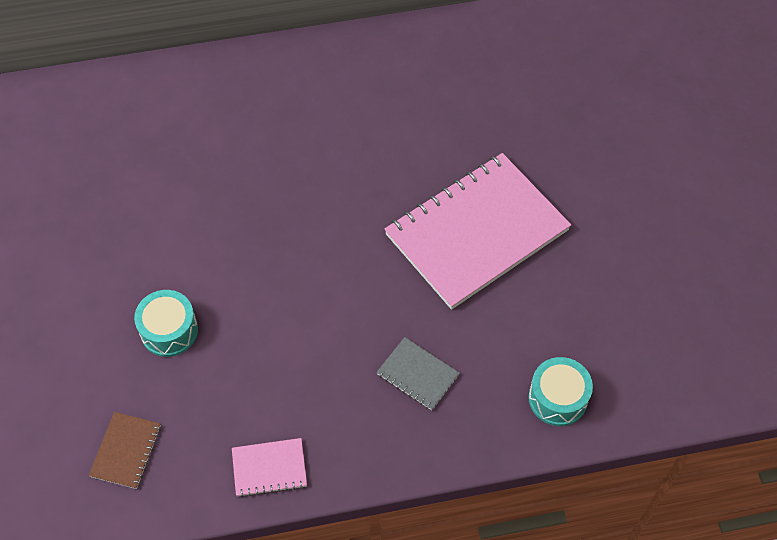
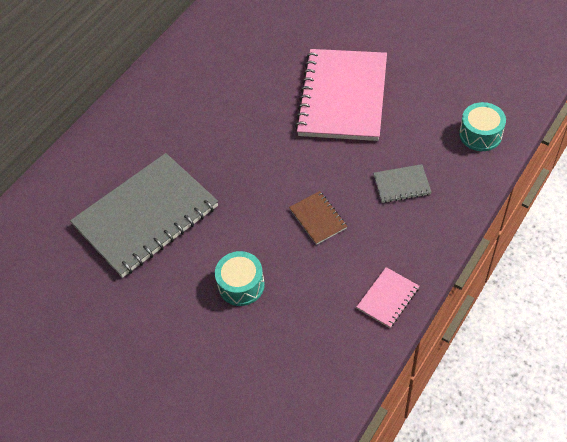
camera: 40 degrees left, 5 degrees down
brown notebook [89,412,161,489] -> brown notebook moved to [289,191,348,245]
none -> grey notebook [70,153,218,278]

